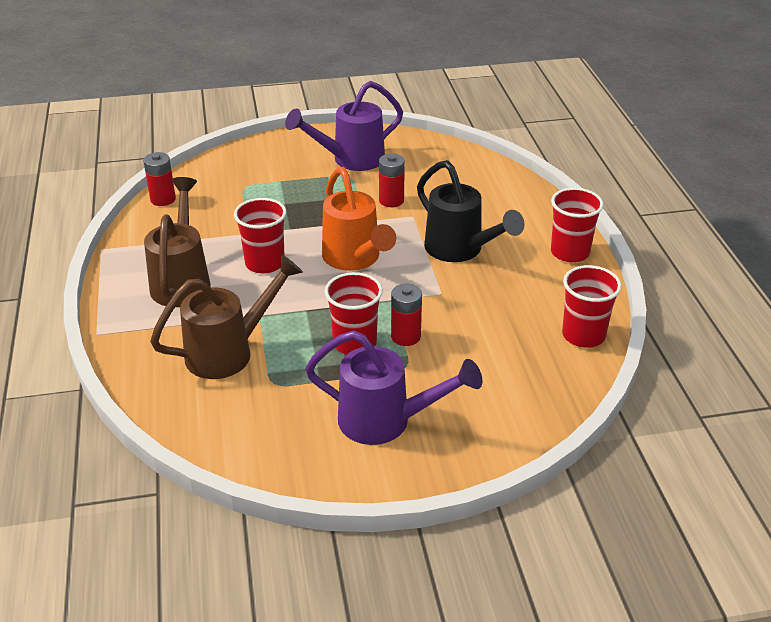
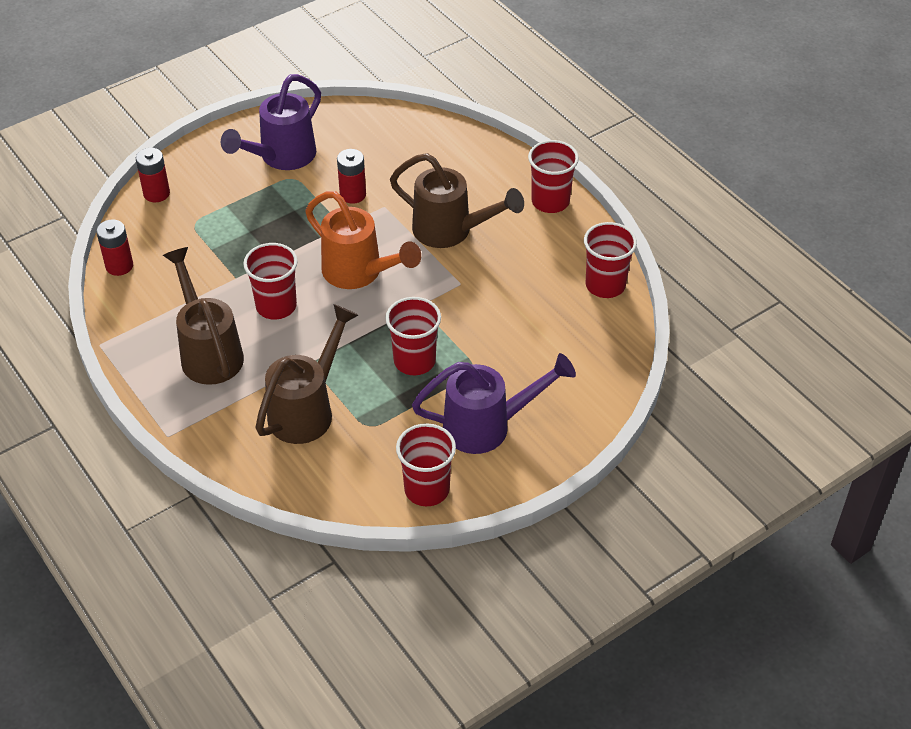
camera: 25 degrees left, 10 degrees up
red battery [391,284,422,346] -> red battery moved to [136,148,170,202]
black watering can [417,160,525,262] -> brown watering can [390,153,524,248]
none -> red cup [396,423,456,506]

